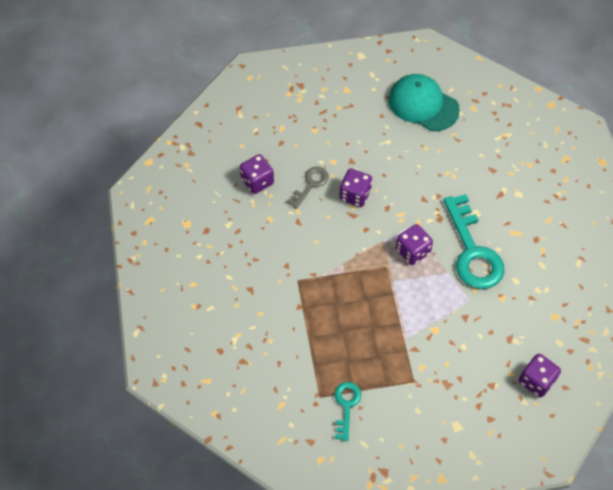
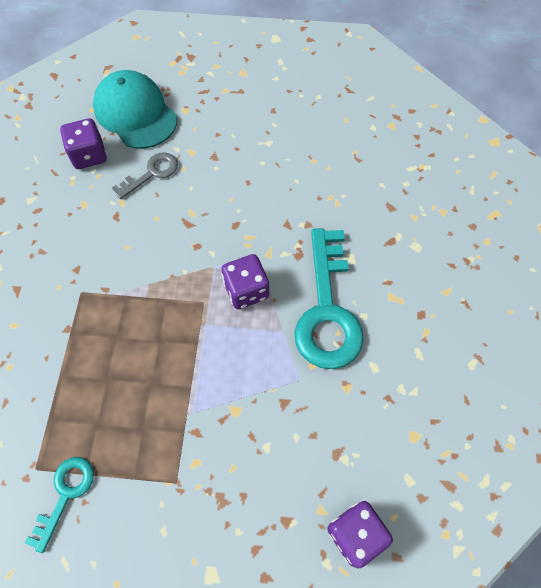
camera: 15 degrees right, 5 degrees up
purple dice [339,169,372,207] -> none
turquoise cap [389,74,460,131] -> turquoise cap moved to [93,70,177,149]

